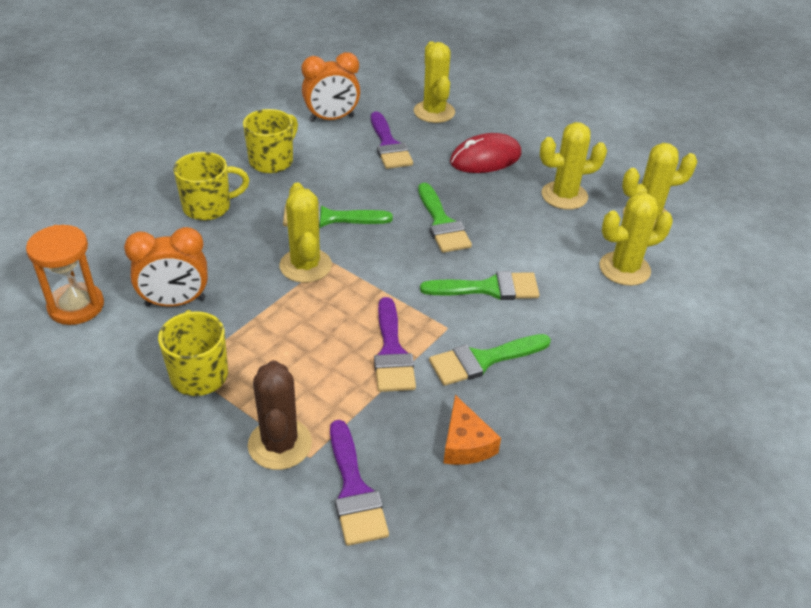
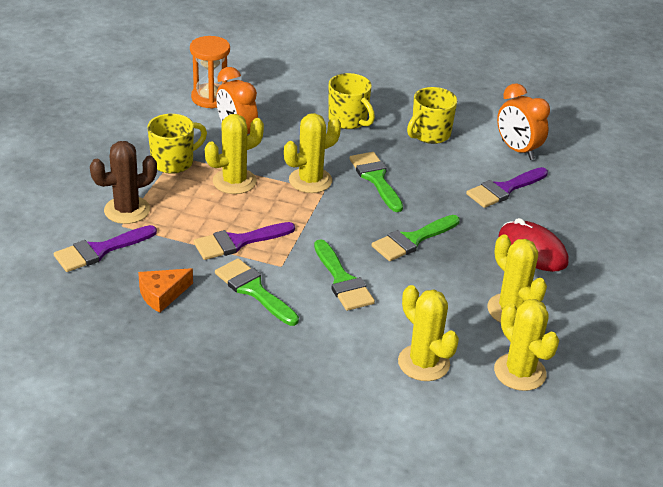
camera: 70 degrees right, 5 degrees down
yellow mug [243,109,298,173] -> yellow mug turned 120 degrees clockwise [407,87,457,144]
yellow cactus [414,41,455,123] -> yellow cactus moved to [205,114,264,194]

